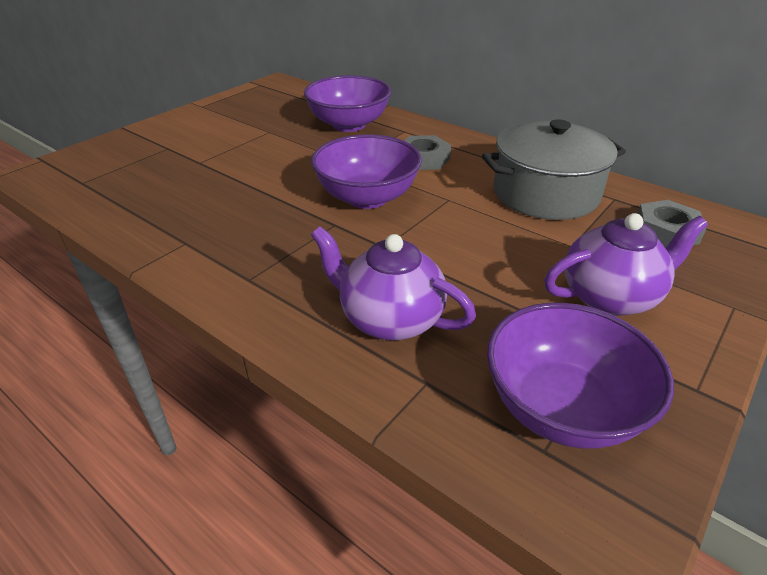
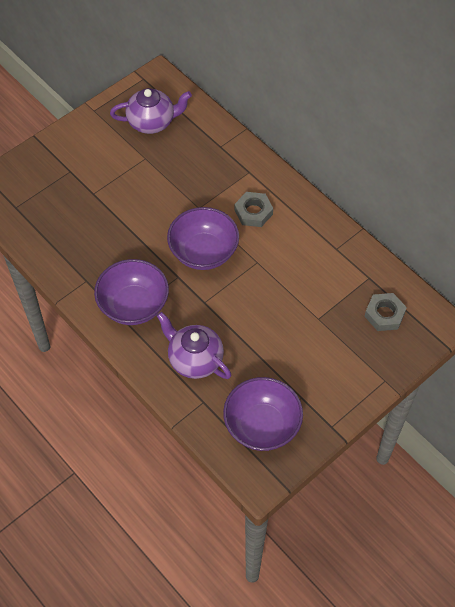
camera: 10 degrees right, 20 degrees up
purple bowl [304,75,391,132] -> purple bowl moved to [94,259,169,325]
grey pot [482,119,626,220] -> none
purple teapot [544,213,708,316] -> purple teapot moved to [110,88,192,134]

